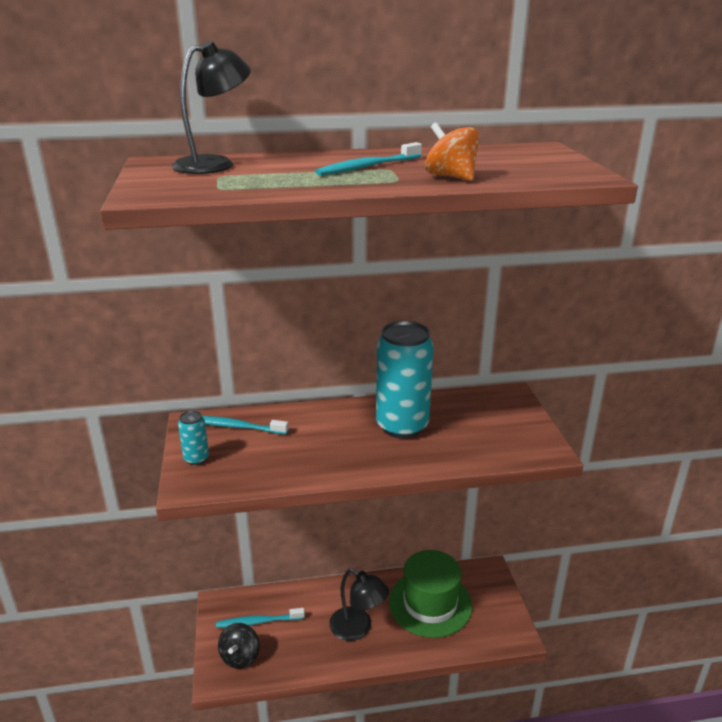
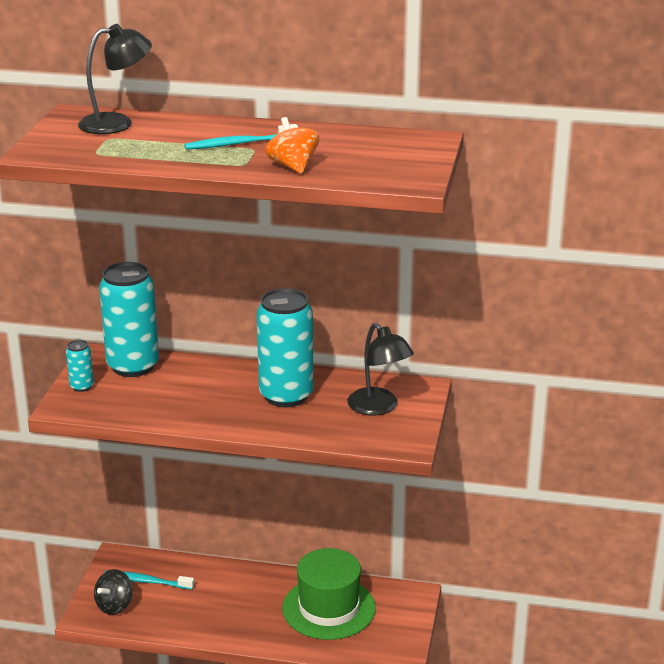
camera: 20 degrees right, 0 degrees up
turquoise toothbrush [202,416,289,434] -> turquoise can [99,262,159,377]
black lamp [329,569,389,641] -> black lamp moved to [347,323,414,416]

